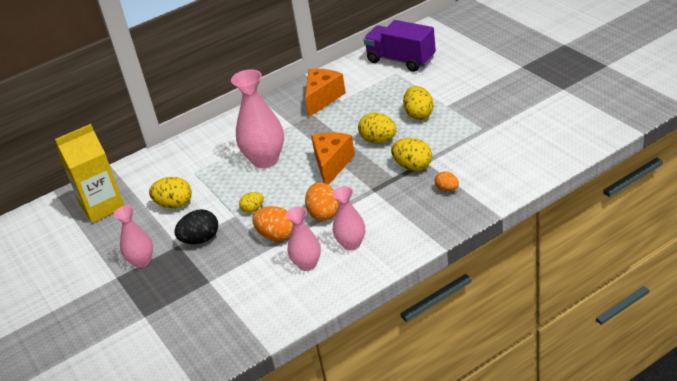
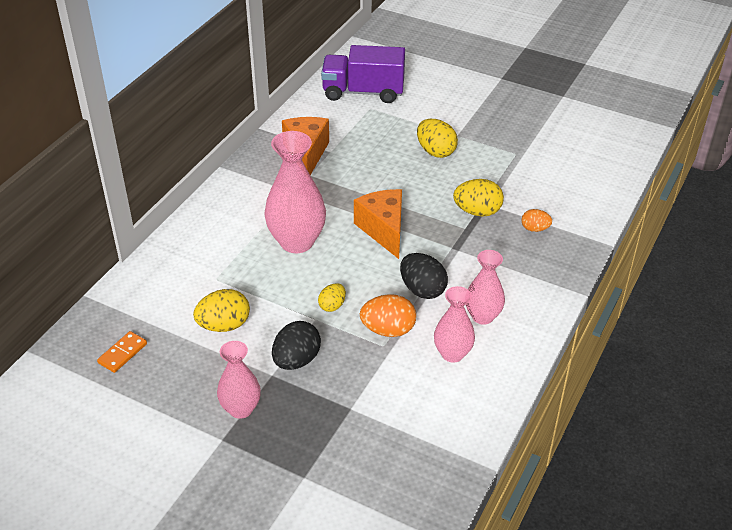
camera: 35 degrees left, 5 degrees up
yellow carton [55,124,124,223] -> orange domino [97,331,147,373]
orange egg [305,182,339,221] -> black egg [400,253,448,299]
yellow egg [358,112,397,143] -> none

